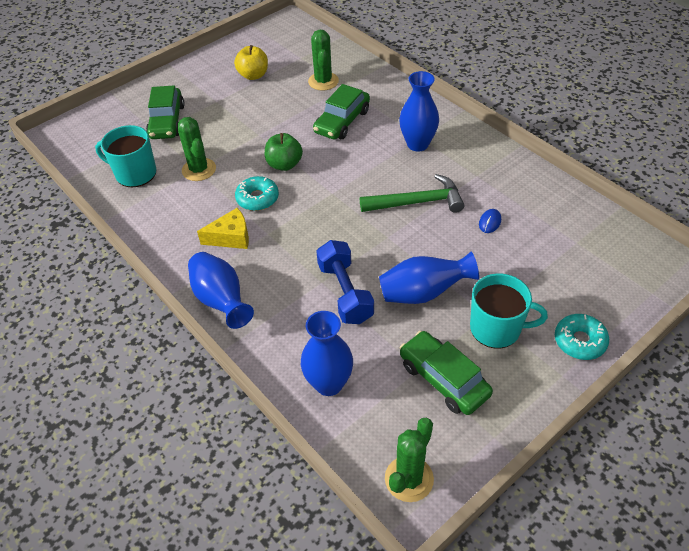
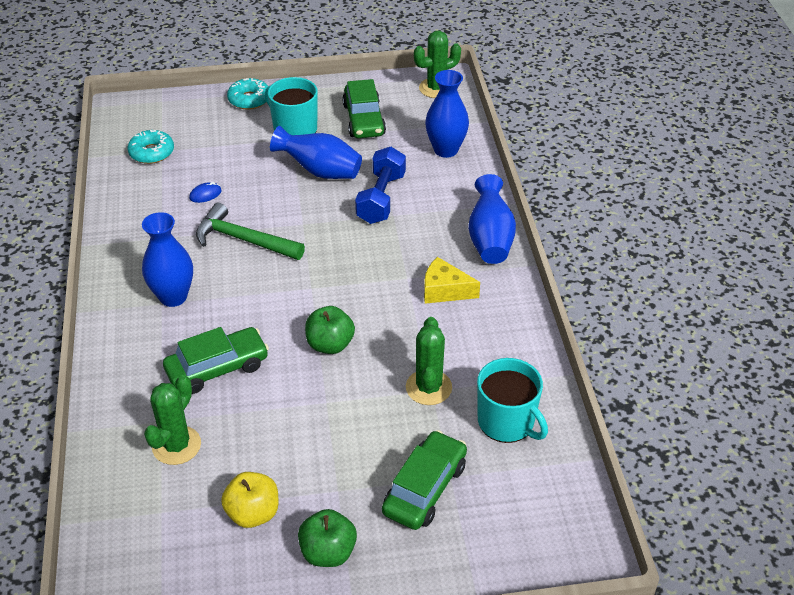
camera: 150 degrees left, 5 degrees down
turquoise donut [235,176,279,211] -> turquoise donut moved to [128,130,174,164]
none -> green apple [298,509,357,567]

